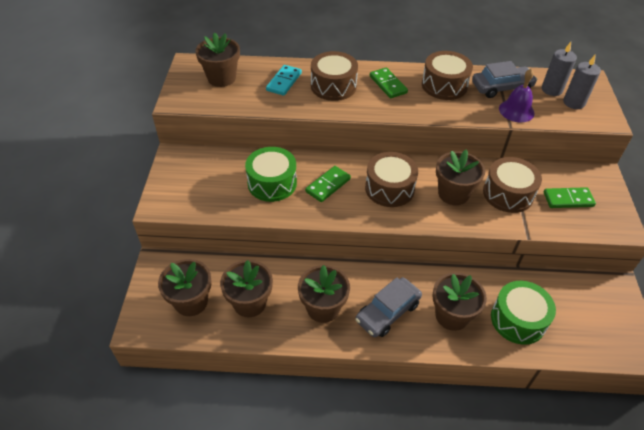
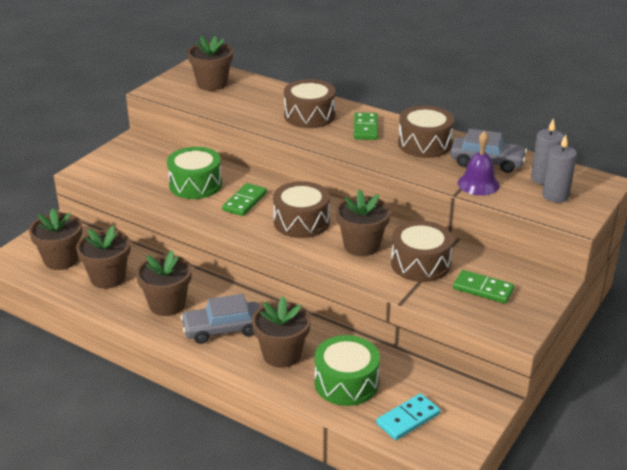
camera: 30 degrees right, 15 degrees down
turquoise domino [266,65,302,96] -> turquoise domino moved to [376,393,440,440]
green domino [305,166,351,202] -> green domino turned 45 degrees counterclockwise [222,183,267,216]

